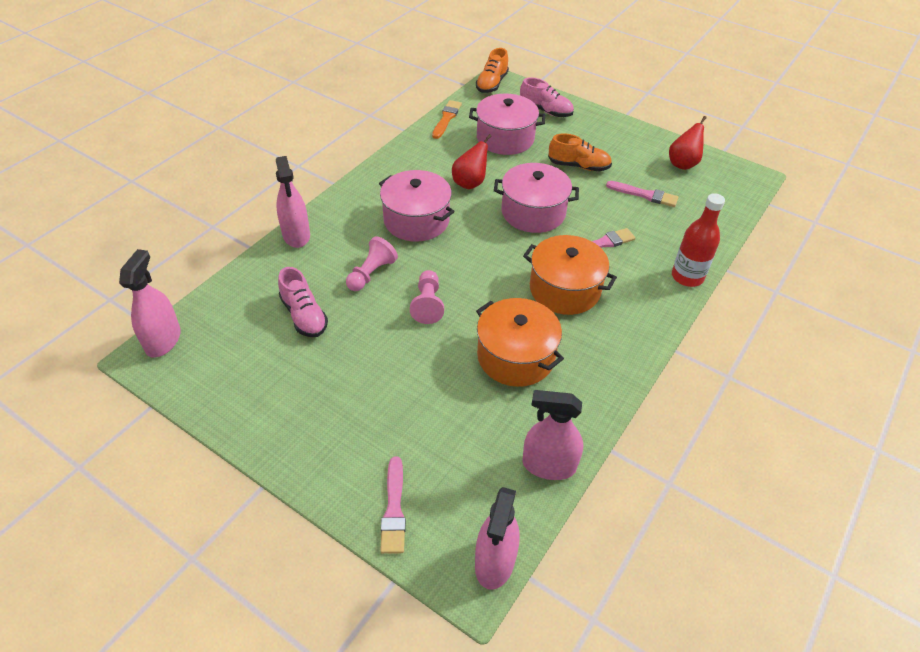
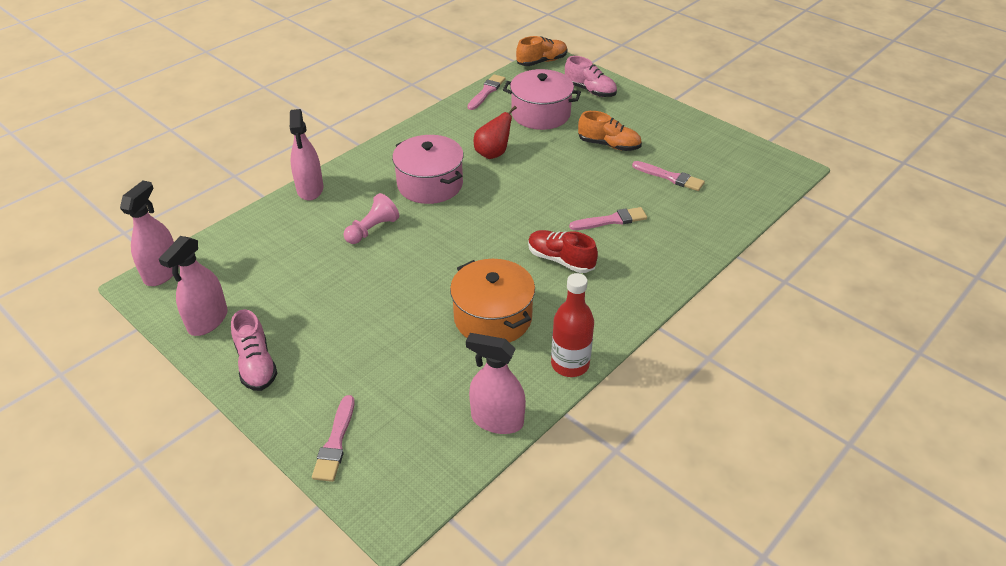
camera: 10 degrees right, 5 degrees down
pink shoe [278,267,328,337] -> pink shoe moved to [231,309,277,391]
pink pawn [410,270,444,324] -> none
orange brush [432,100,462,139] -> pink brush [468,74,505,110]
pink spray bottle [475,487,520,590] -> pink spray bottle moved to [159,236,228,336]
orange shoe [476,48,509,93] -> orange shoe turned 150 degrees counterclockwise [516,36,568,66]
pink pot [494,163,579,233] -> none
orange pot [523,235,617,315] -> red shoe [528,230,598,273]
red pear [669,116,707,170] -> none
red bottle [672,193,725,287] -> red bottle moved to [551,273,594,377]

